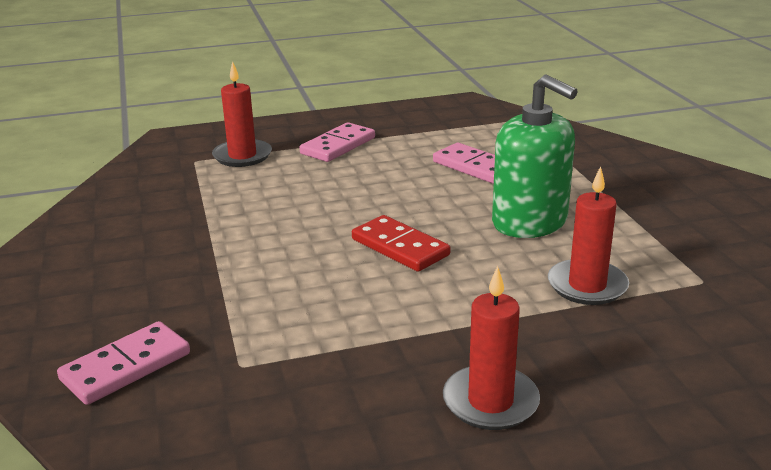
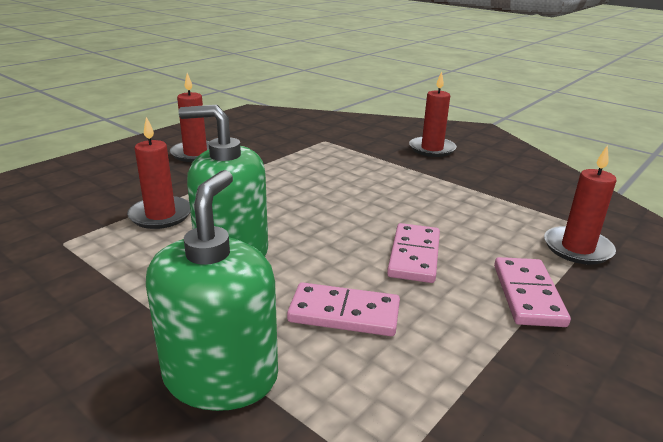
camera: 145 degrees right, 0 degrees up
pink domino [57,321,190,405] -> pink domino moved to [387,223,440,283]
red domino [352,215,450,272] -> none
none -> green soap dispenser [146,170,278,411]
none -> red candle [409,71,457,157]

